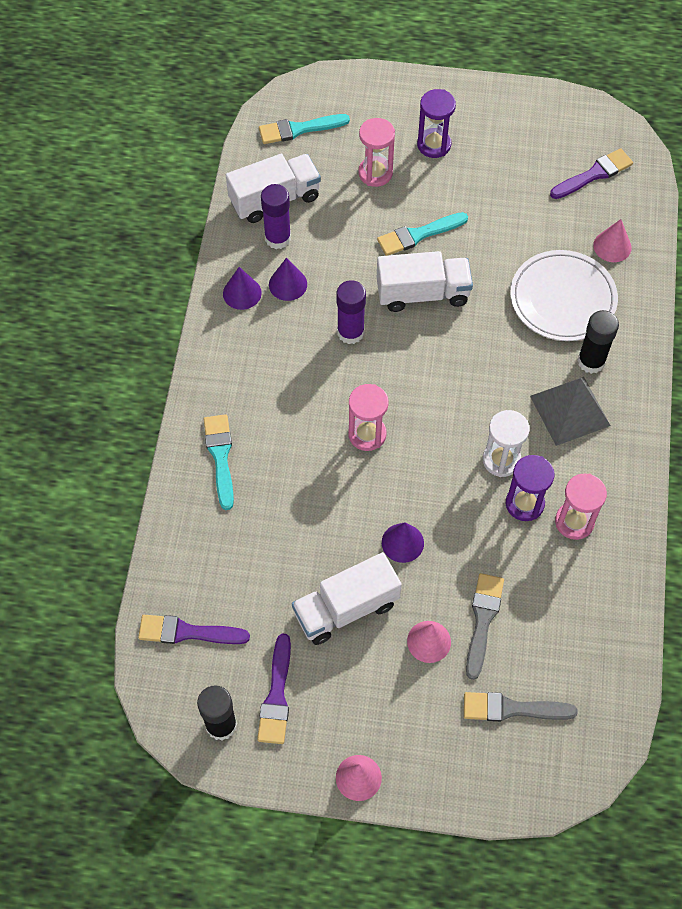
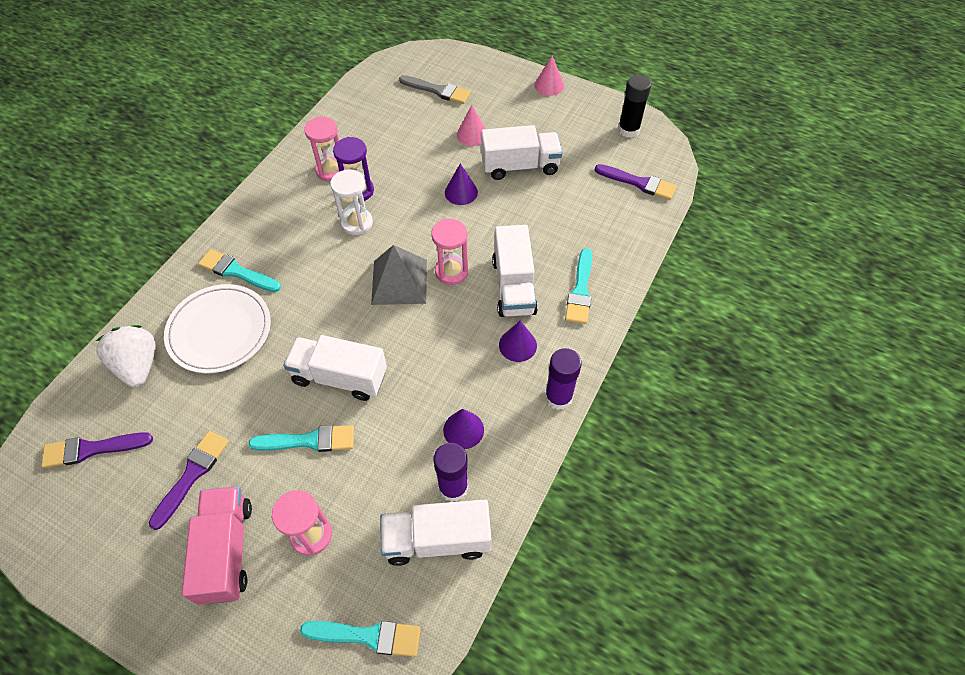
camera: 160 degrees left, 5 degrees down
purple cone [223,267,262,310] -> purple cone moved to [499,321,537,362]
purple brush [257,634,291,744] -> purple brush moved to [149,431,229,530]
purple glue stick [337,280,366,344] -> purple glue stick moved to [545,348,582,410]
purple hourglass [417,89,456,158] -> pink truck [182,486,252,605]
grey brush [466,573,504,680] -> none
grey pyramid [530,377,611,446] -> grey pyramid moved to [371,245,427,305]
black glue stick [577,310,619,374] -> turquoise brush [198,249,281,292]
pink cone [593,219,632,262] -> white strawberry [96,325,156,387]
none -> white truck [492,225,538,317]

